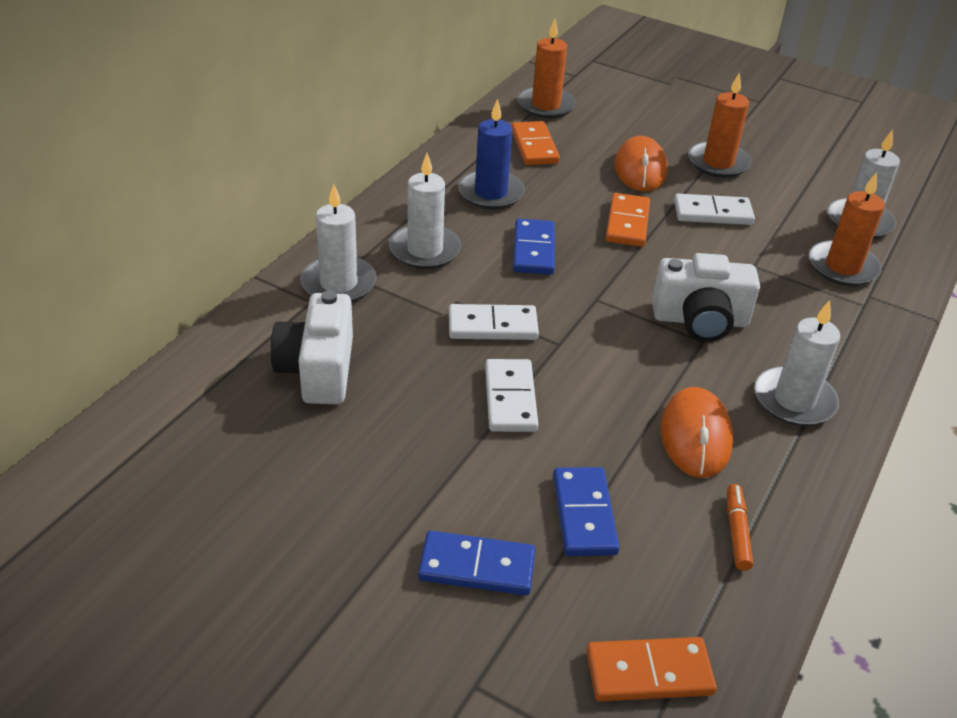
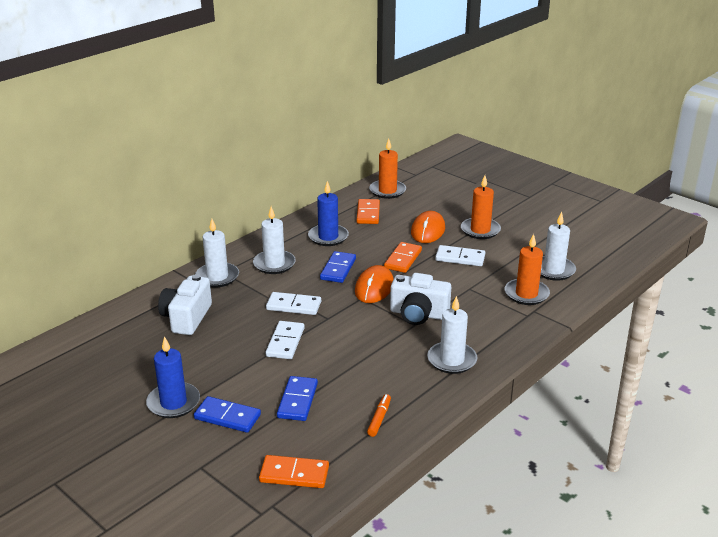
camera: 15 degrees right, 10 degrees down
orange mouse [661,387,733,478] -> orange mouse moved to [355,265,394,303]
none -> blue candle [146,336,200,418]

